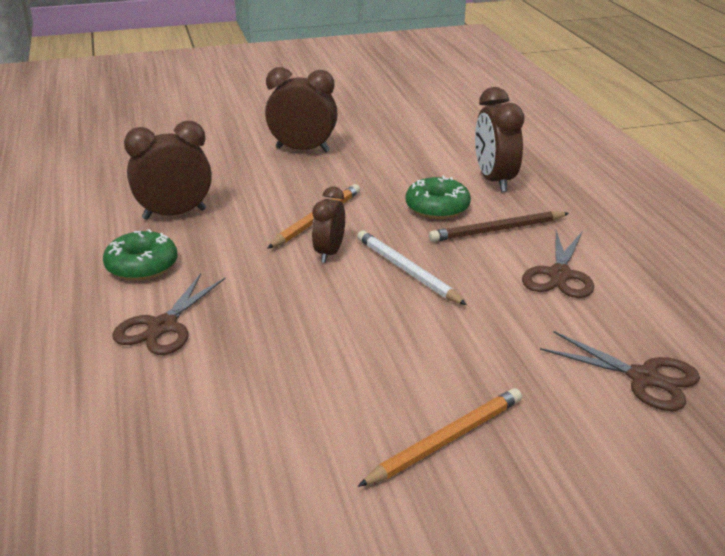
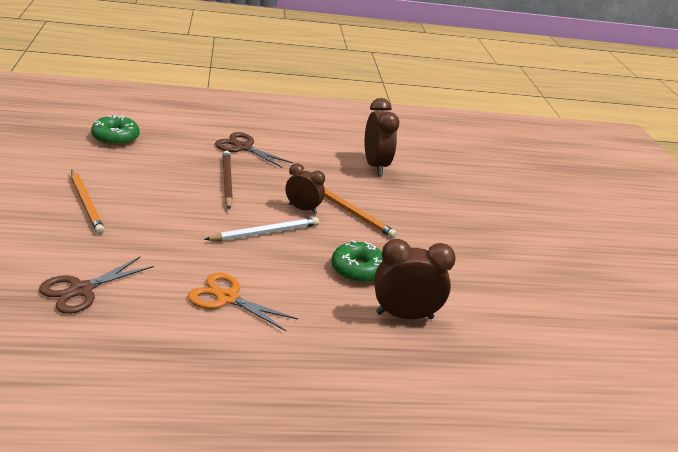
camera: 95 degrees right, 0 degrees up
green donut [103,229,178,281] -> green donut moved to [91,114,140,146]
brown clock [265,67,337,152] -> none
brown pencil [429,211,569,242] -> brown pencil moved to [223,150,233,209]
brown scissors [522,230,594,298] -> orange scissors [188,273,298,331]

